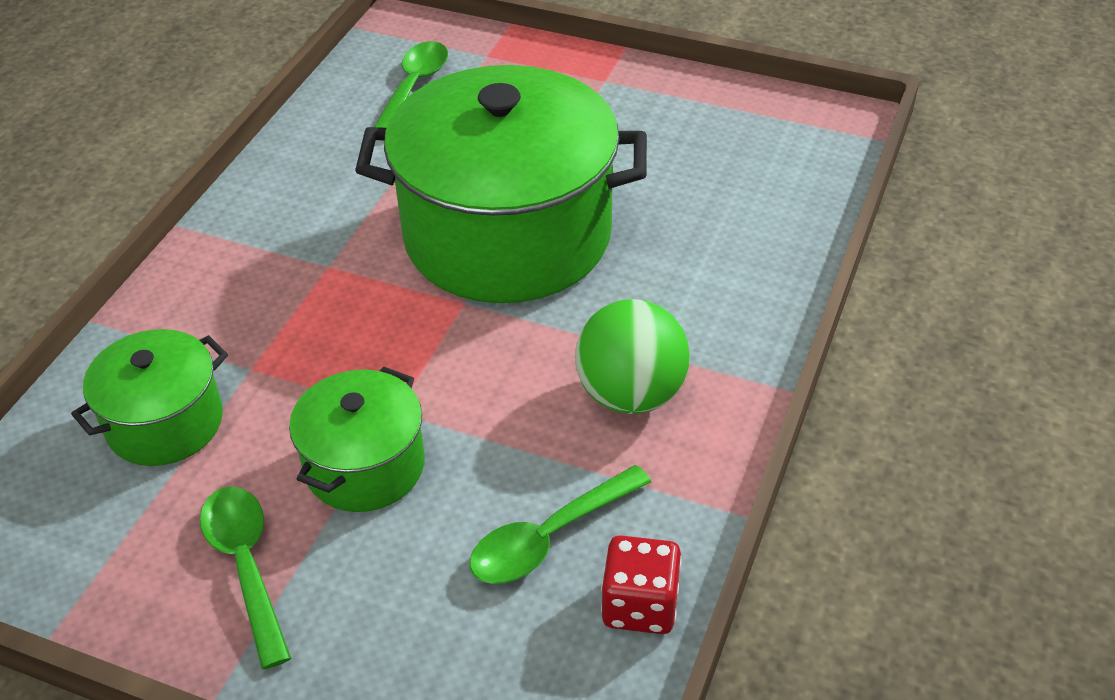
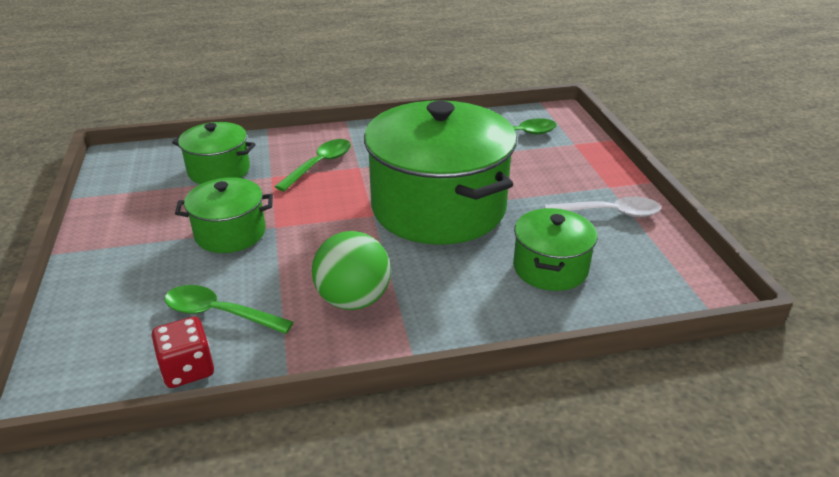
camera: 55 degrees right, 10 degrees down
green spoon [200,486,291,669] -> green spoon moved to [274,139,351,191]
none -> green pot [513,208,597,291]
none -> white spoon [545,196,661,217]

